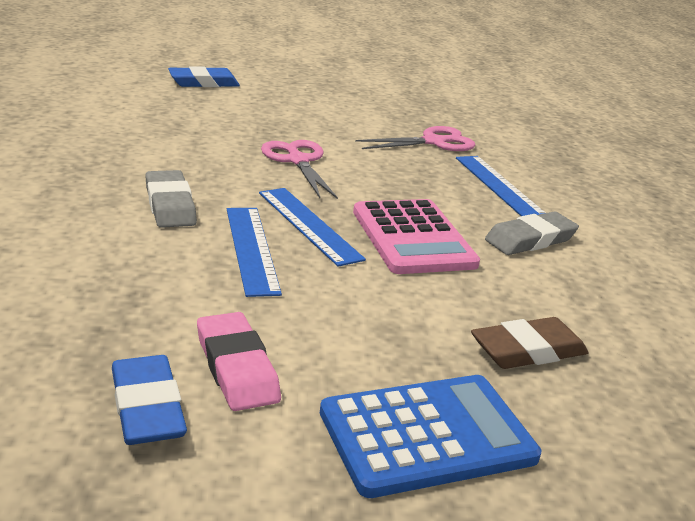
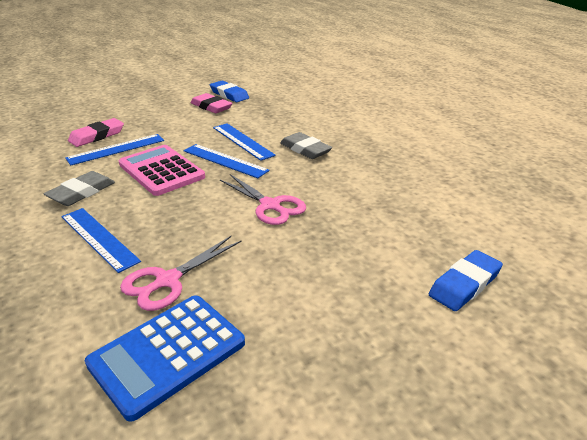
camera: 160 degrees right, 5 degrees up
blue calculator [320,375,541,498] -> blue calculator moved to [85,295,245,422]
brown eraser [471,317,589,369] -> pink eraser [68,118,124,147]
none -> blue ruler [65,134,164,166]

